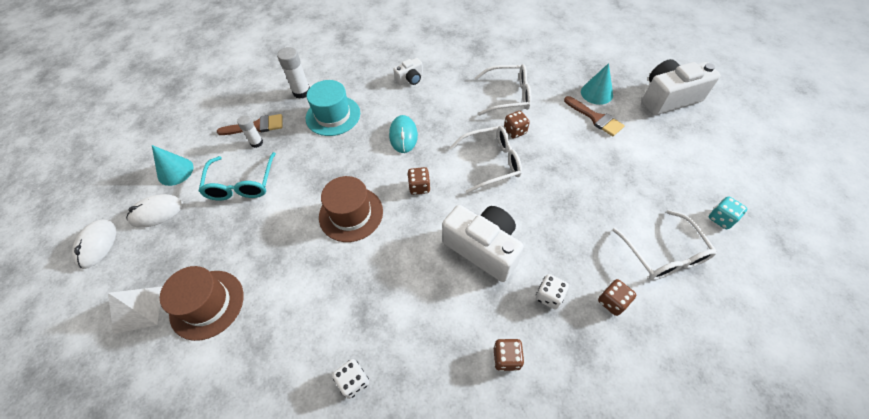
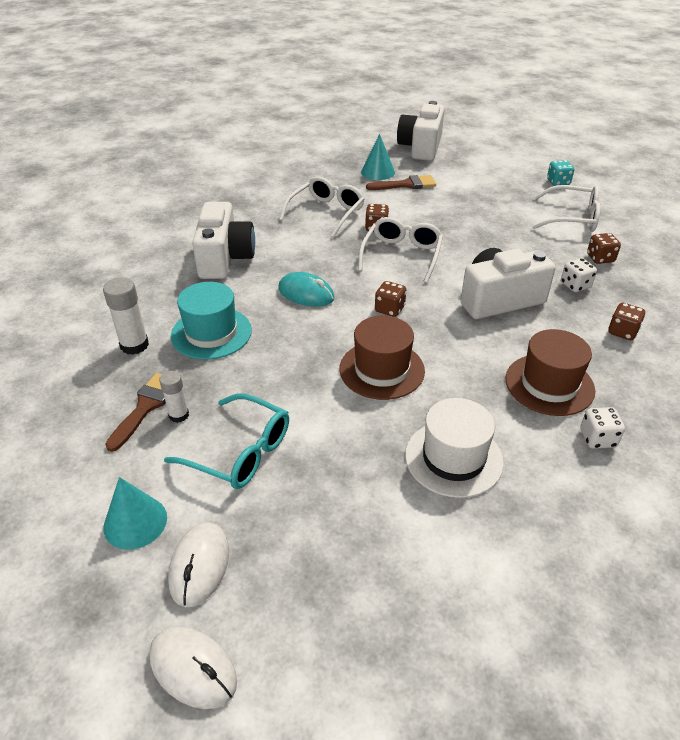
camera: 60 degrees left, 15 degrees down
white pyramid [108,286,163,334] -> none
brown hat [160,266,244,341] -> brown hat moved to [506,329,595,416]
white camera [393,58,423,85] -> white camera [192,202,255,279], size x2.02
none -> white hat [405,398,504,498]

